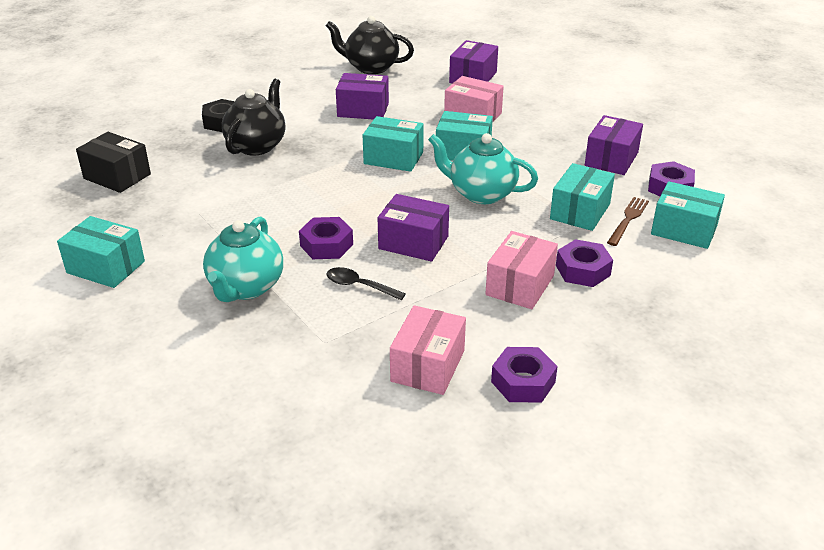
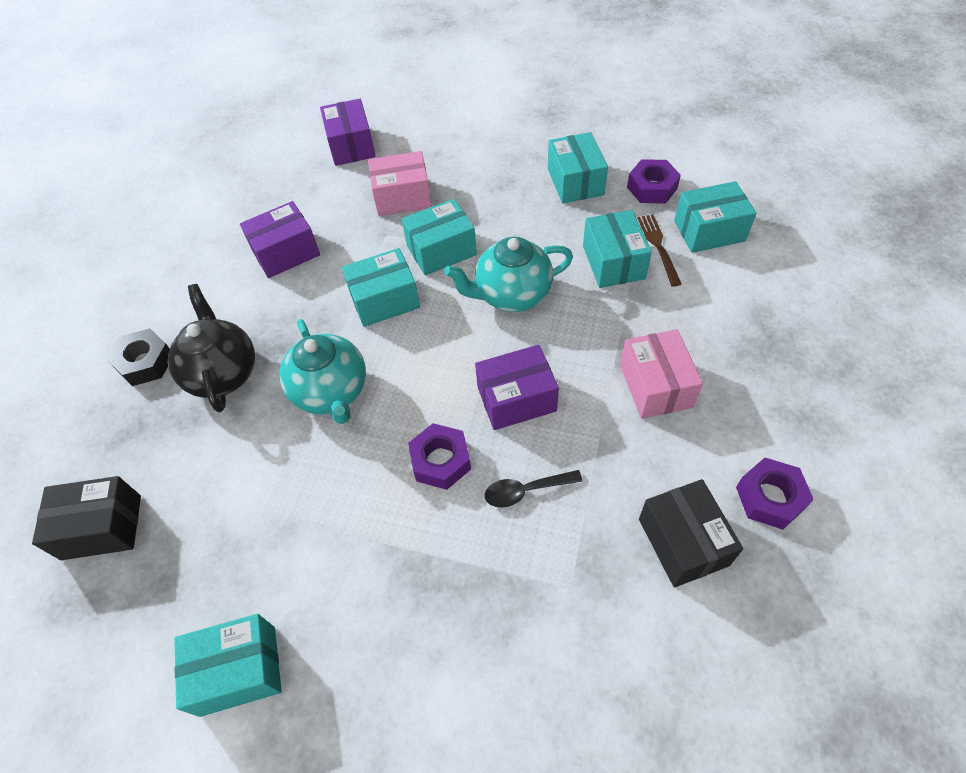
camera: 35 degrees left, 20 degrees up
turquoise teapot [203,217,283,302] -> turquoise teapot moved to [280,319,366,424]
black teapot [326,16,414,74] -> none
pink box [390,305,466,395] -> black box [639,479,743,587]
purple nut [556,239,613,287] -> none
purple box [585,115,643,175] -> turquoise box [548,132,608,203]

